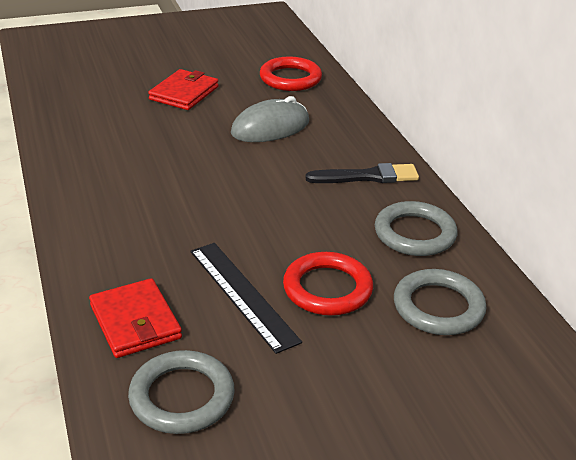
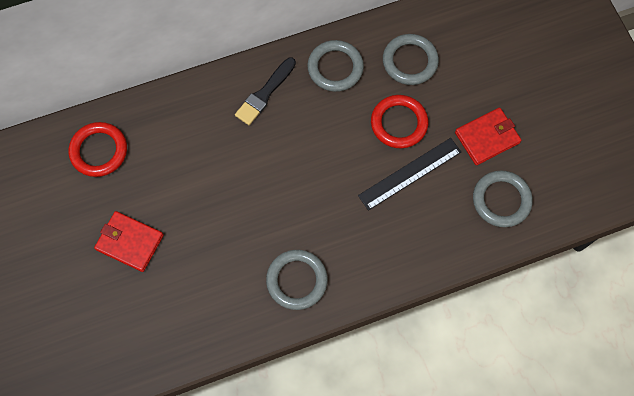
camera: 90 degrees left, 35 degrees up
red wallet [89,278,182,358] -> red wallet moved to [455,107,522,165]
grey mouse [231,96,309,142] -> none
black brush [306,163,419,183] -> black brush turned 135 degrees counterclockwise [235,57,296,125]
none -> grey ring [266,250,328,310]

